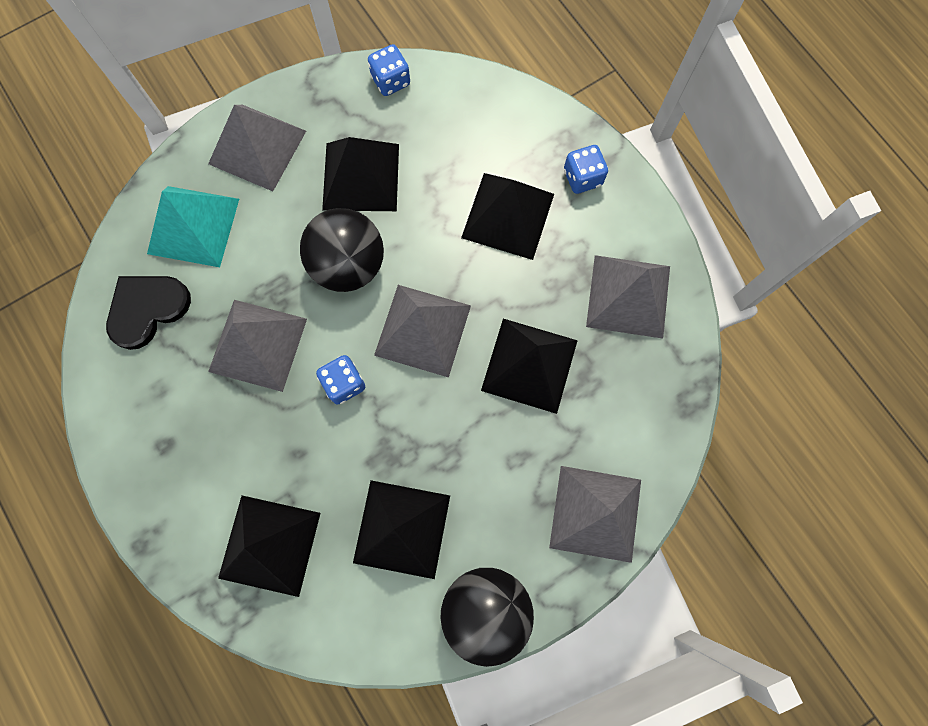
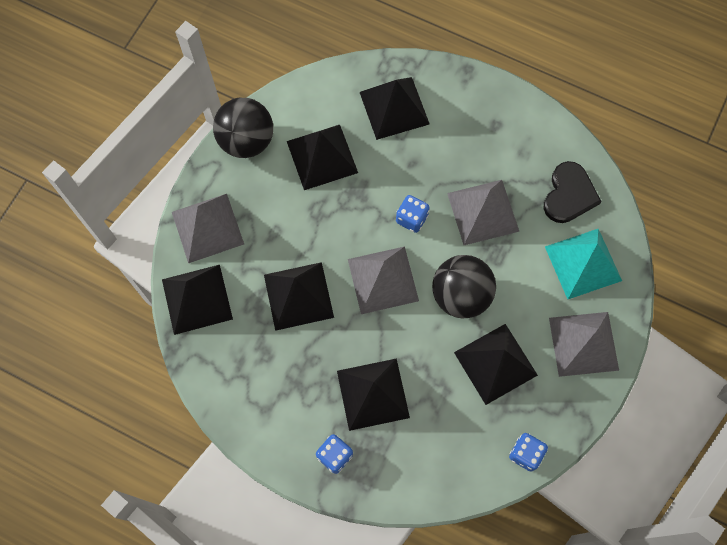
camera: 150 degrees right, 5 degrees down
grey pyramid [586,255,670,339] -> none
none -> black pyramid [162,265,233,335]

